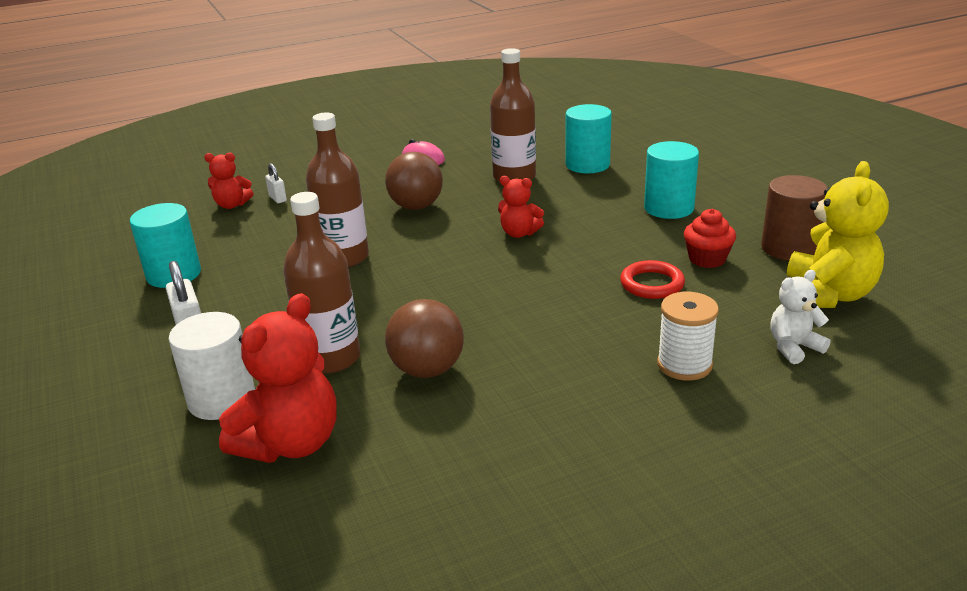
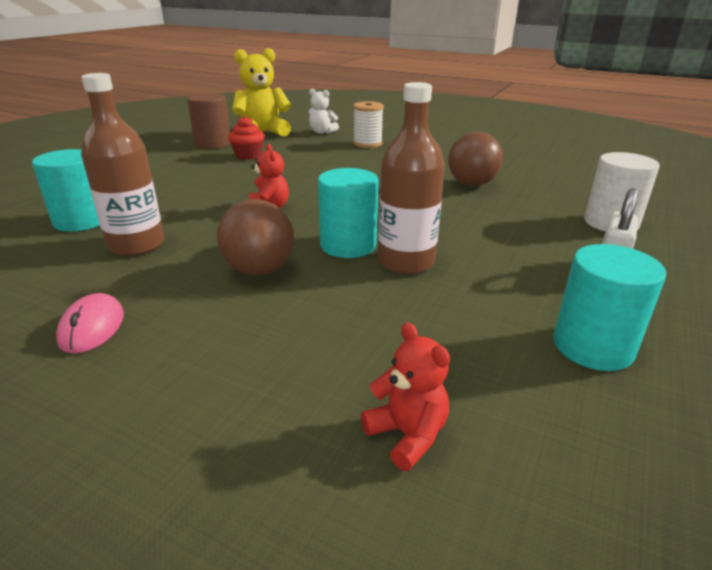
camera: 130 degrees left, 0 degrees up
red teddy bear [219,293,337,463] -> none
white padlock [265,163,287,203] -> none
brown bottle [283,192,360,374] -> none
red ring [620,260,685,299] -> none
turquoise cylinder [644,141,699,219] -> turquoise cylinder moved to [318,168,378,258]

